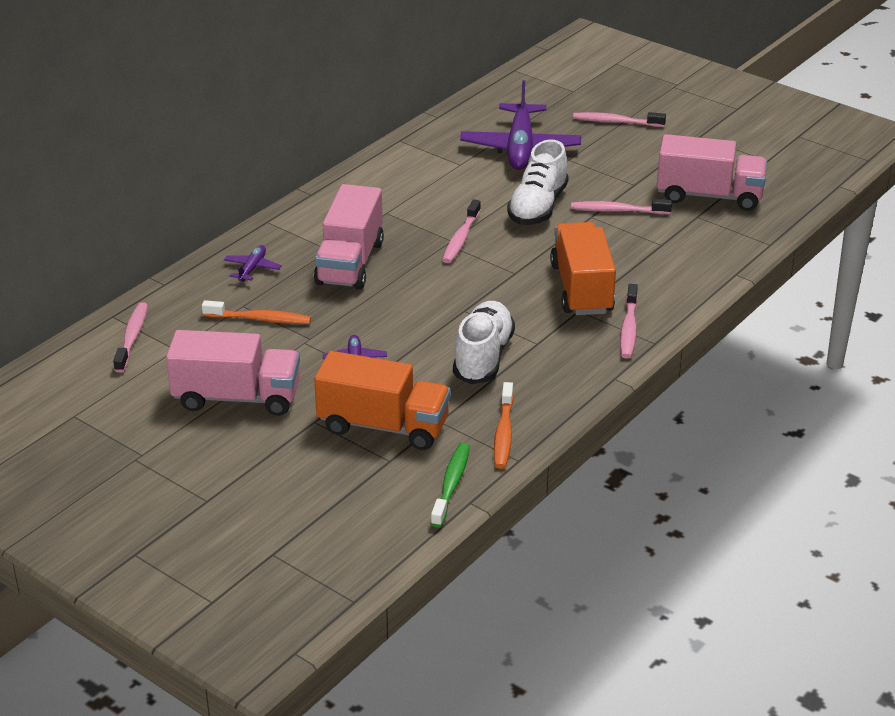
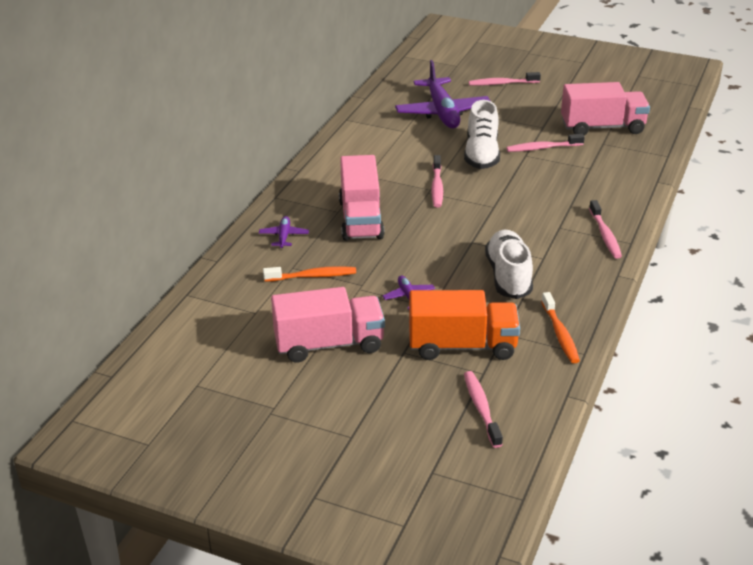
camera: 15 degrees left, 0 degrees up
pink toothbrush [113,302,148,373] -> pink toothbrush moved to [464,371,503,448]
green toothbrush [431,443,470,528] -> none
orange truck [550,222,616,315] -> none

